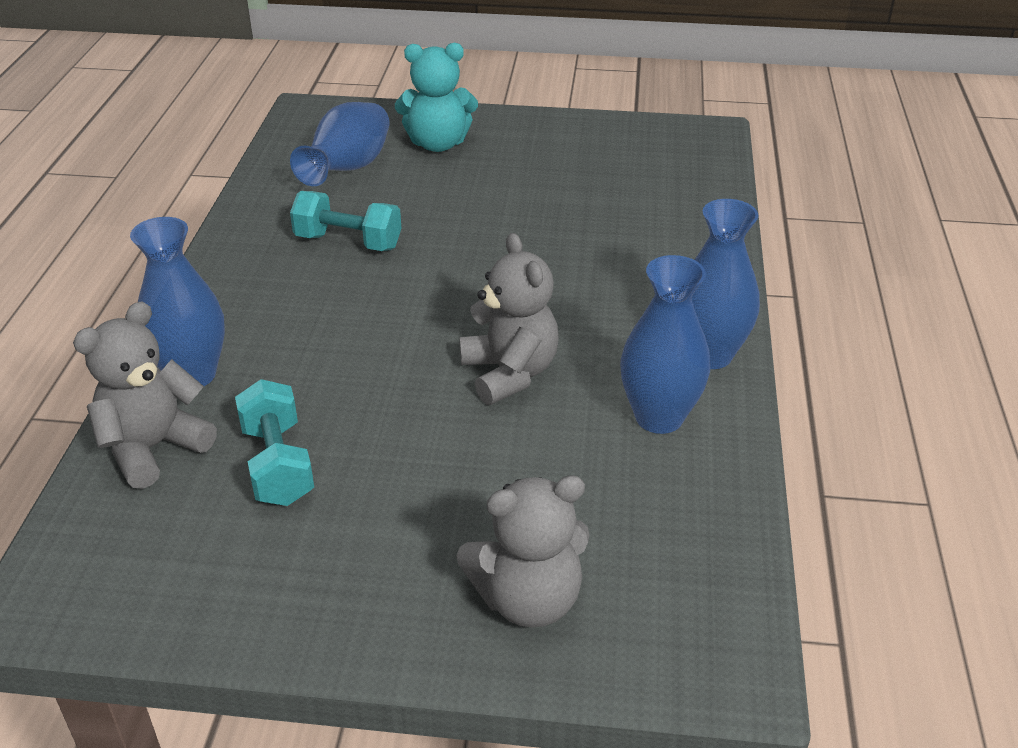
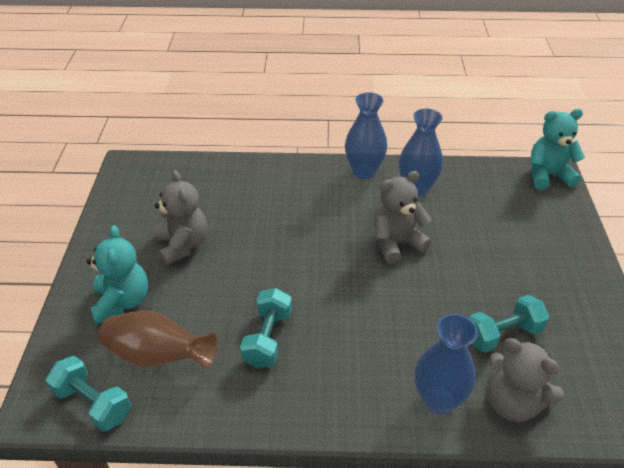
camera: 95 degrees left, 5 degrees up
blue vase [290,102,389,186] -> brown vase [99,311,217,368]
grey teddy bear [457,475,590,628] -> grey teddy bear moved to [154,170,207,265]
none -> turquoise dumbbell [46,356,131,432]
none -> turquoise teddy bear [530,109,585,190]

